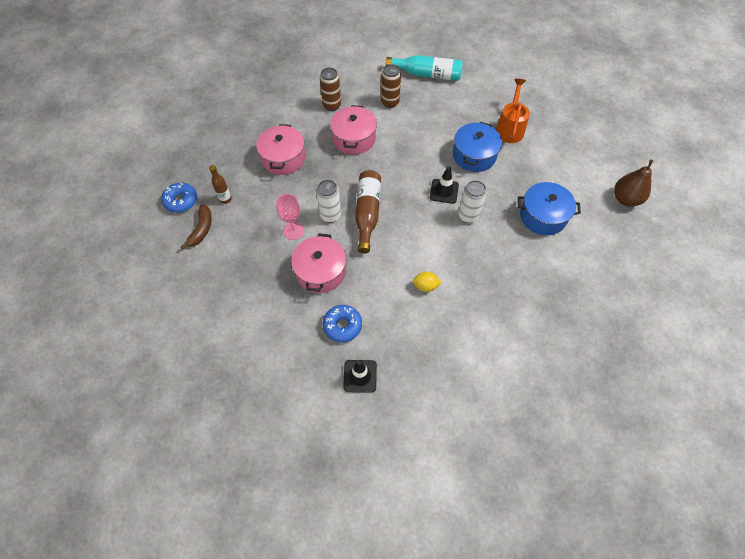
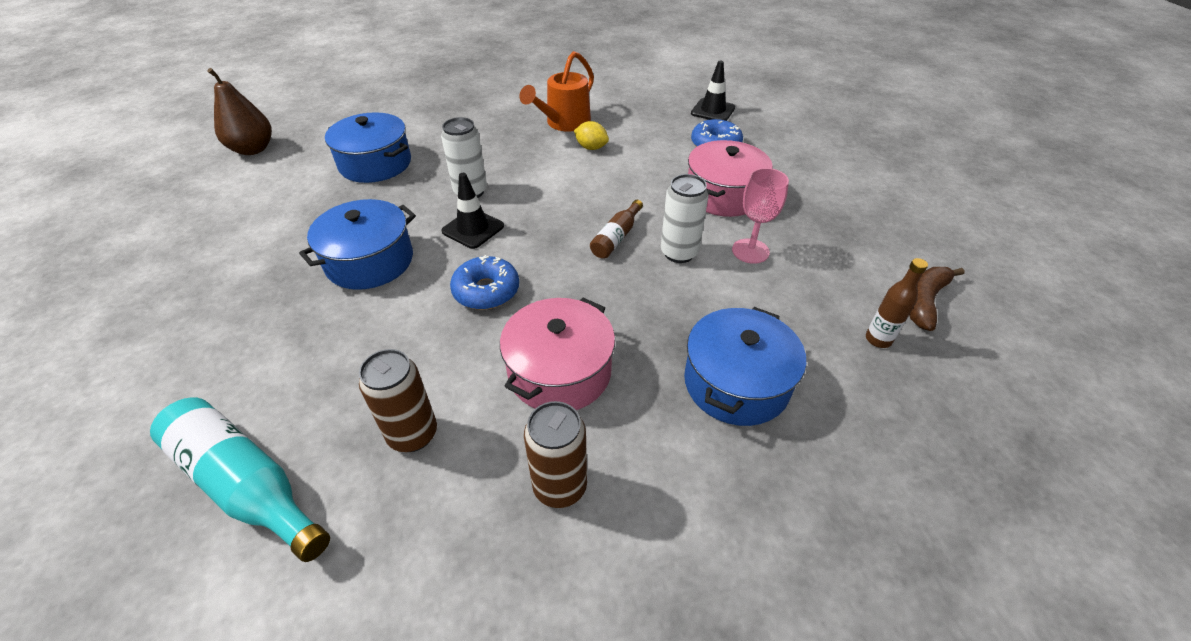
camera: 155 degrees left, 15 degrees down
blue donut [161,183,197,213] -> blue donut moved to [450,255,519,310]
pink pot [256,124,306,175] -> blue pot [684,307,806,426]
brown bottle [355,170,381,253] -> brown bottle [590,200,643,259], size x0.55
orange watering can [495,79,530,143] -> orange watering can moved to [519,51,594,132]

